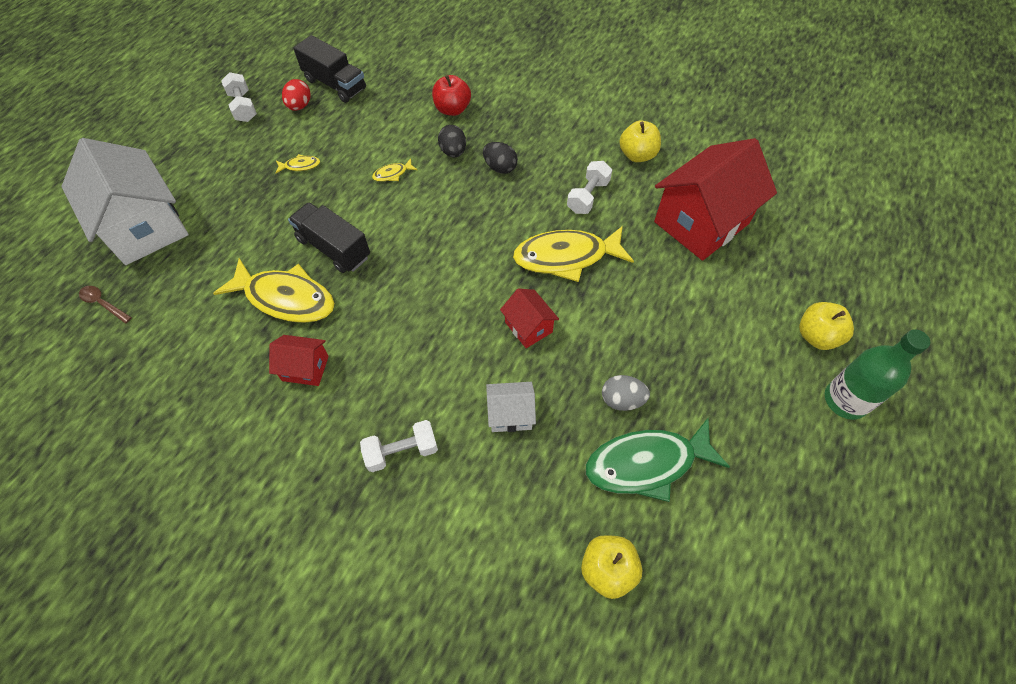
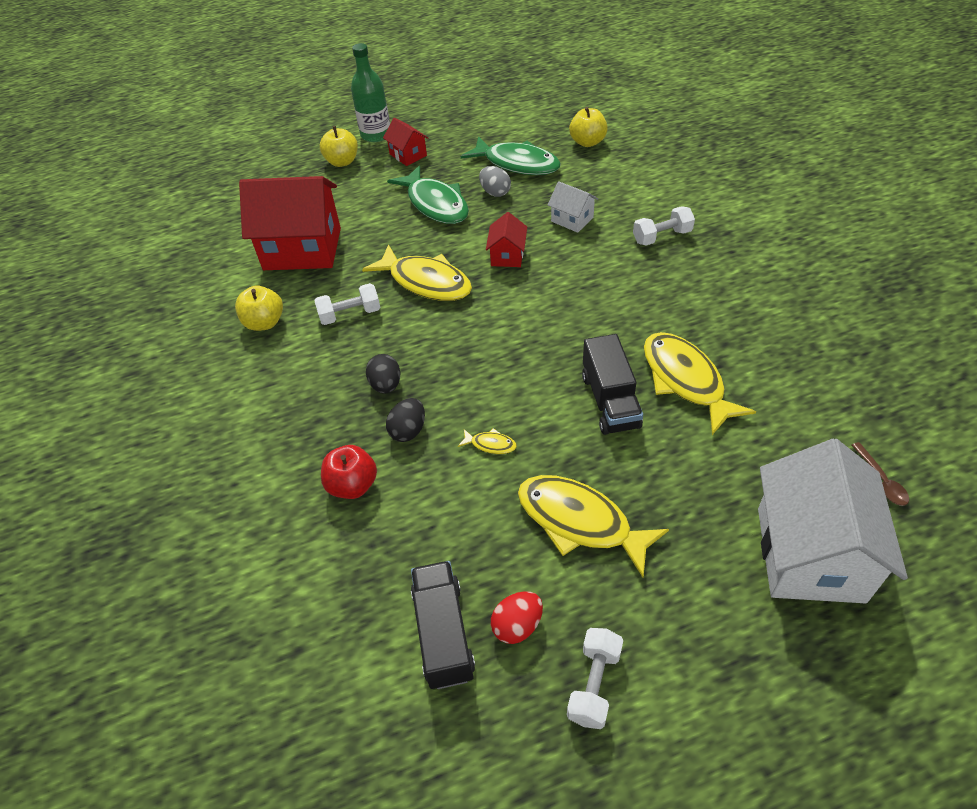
camera: 135 degrees left, 10 degrees down
red house [269,335,329,386] -> red house moved to [383,118,428,166]
yellow fish [275,154,320,173] -> yellow fish [518,475,669,577], size x2.40
white dumbbell [360,420,438,472] -> white dumbbell turned 45 degrees counterclockwise [633,206,695,245]
none -> green fish [387,165,469,224]

